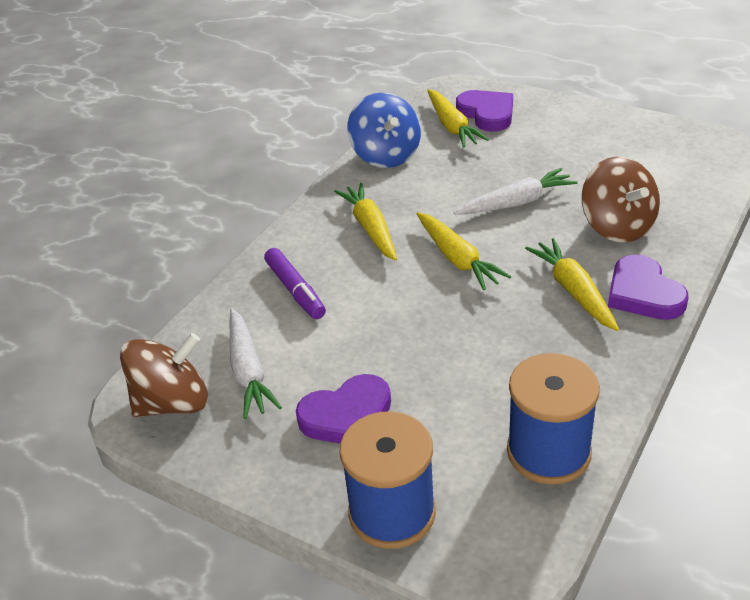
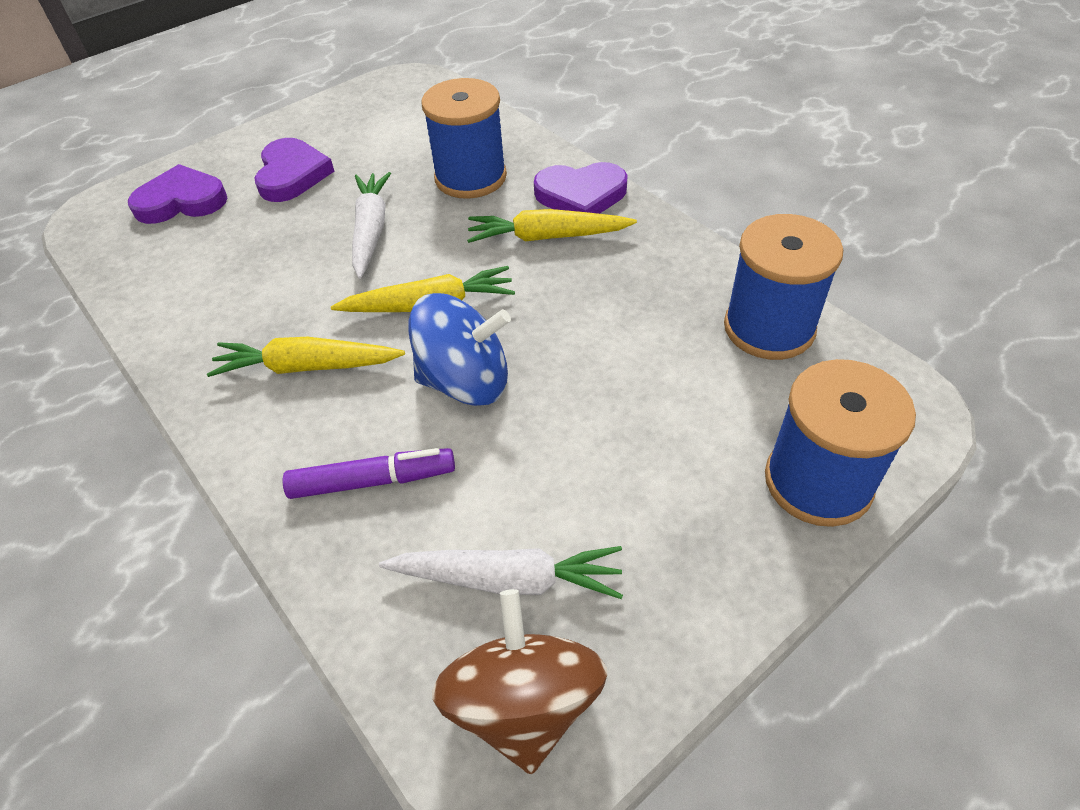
camera: 70 degrees left, 10 degrees up
purple heart [296,374,391,443] -> purple heart moved to [255,138,334,202]
blue spinning top [347,93,421,168] -> blue spinning top moved to [408,293,511,406]
yellow carrot [427,89,489,148] -> none
brown spinning top [582,157,660,242] -> blue spool [421,78,507,199]

